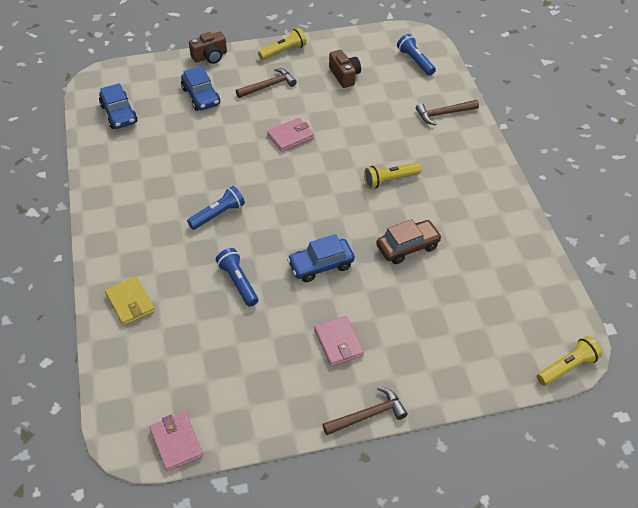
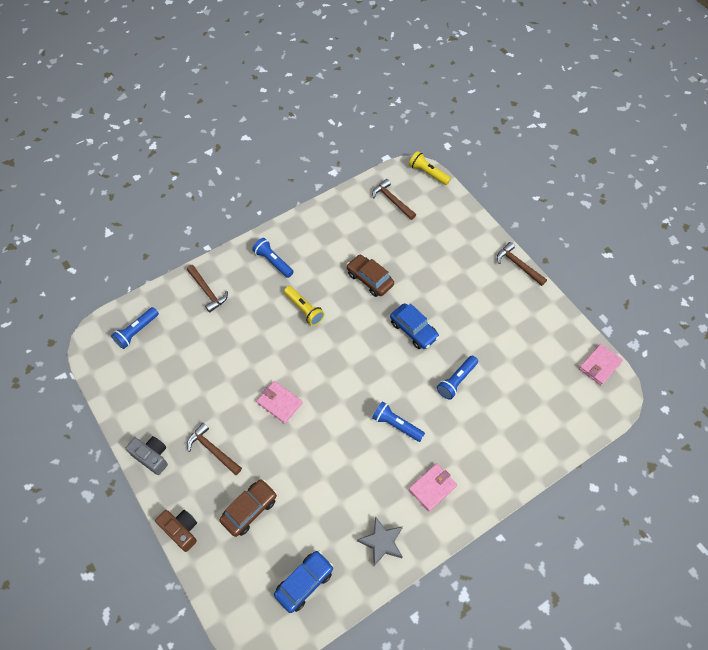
camera: 110 degrees left, 10 degrees up
yellow wallet [105,277,155,326] -> none
blue car [181,66,220,111] -> brown car [220,479,277,537]
yellow flashlight [258,28,307,60] -> grey camera [126,436,168,475]
pink wallet [314,316,364,366] -> pink wallet moved to [409,463,457,512]
brown camera [329,50,361,88] -> none
none -> blue flashlight [252,238,294,278]
none -> grey star [357,516,403,566]
none -> brown hammer [372,179,416,220]

